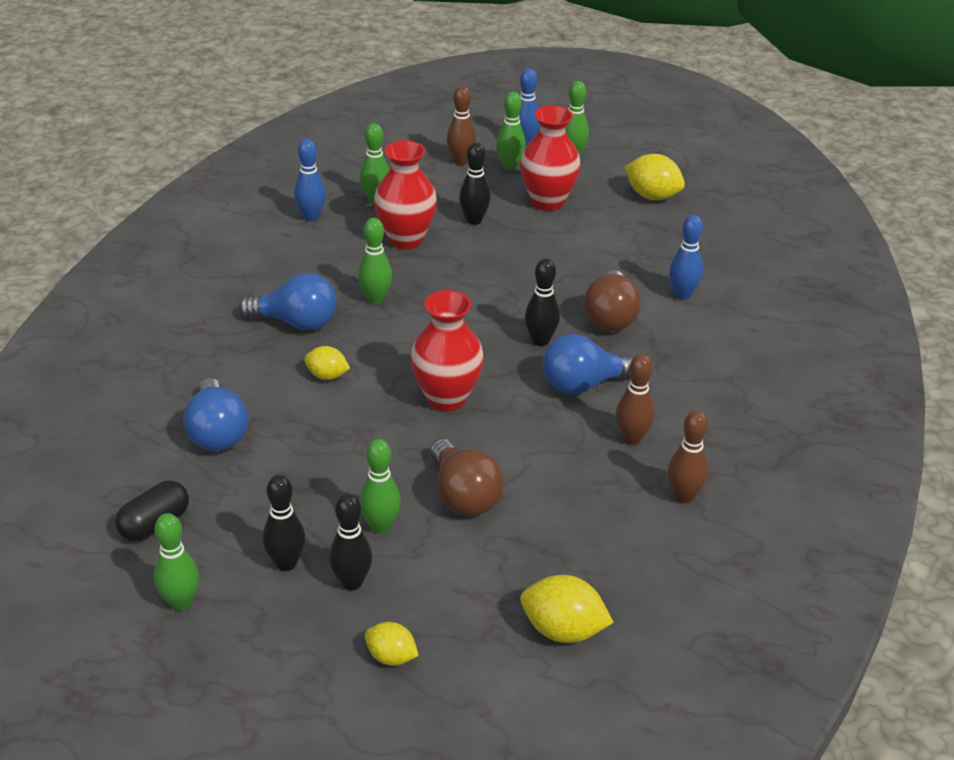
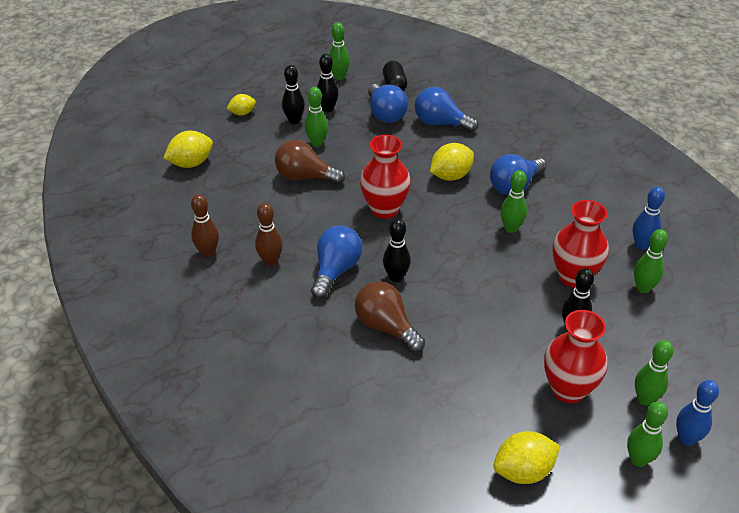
camera: 130 degrees right, 5 degrees up
yellow lemon [304,346,350,380] -> yellow lemon [430,143,474,181], size x1.61
brown bowling pin [447,86,476,165] -> none
blue bowling pin [669,215,703,300] -> none
none -> blue light bulb [368,84,408,123]

